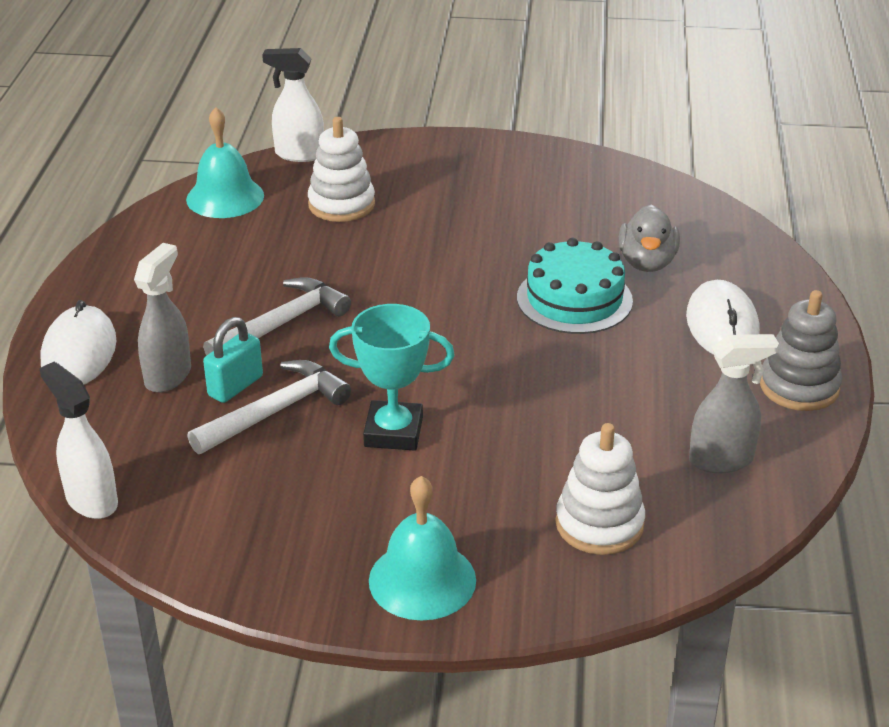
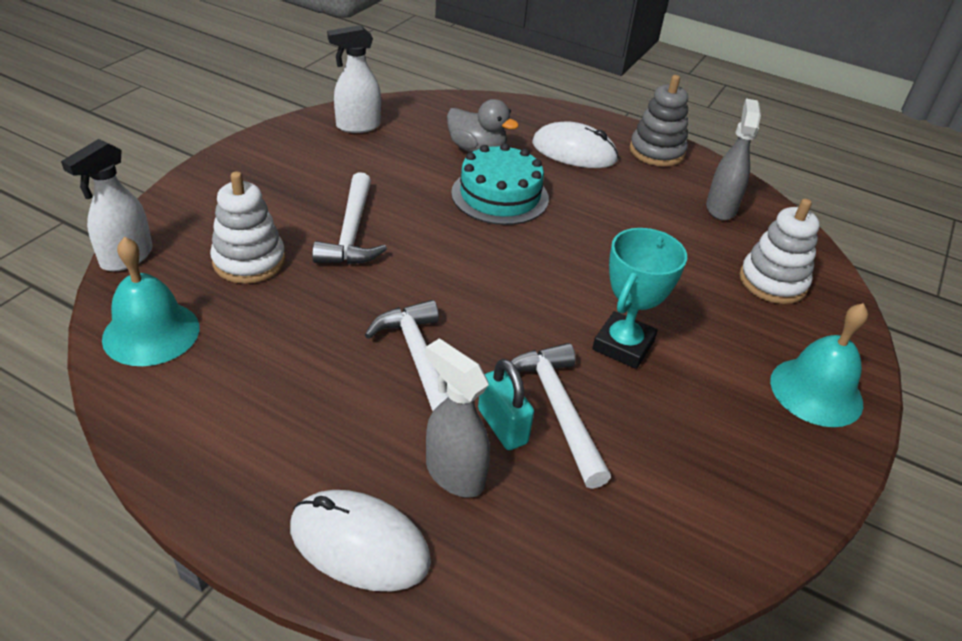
camera: 70 degrees left, 5 degrees up
white spray bottle [39,362,118,519] -> white spray bottle moved to [327,25,381,133]
none -> white hammer [312,172,387,264]

